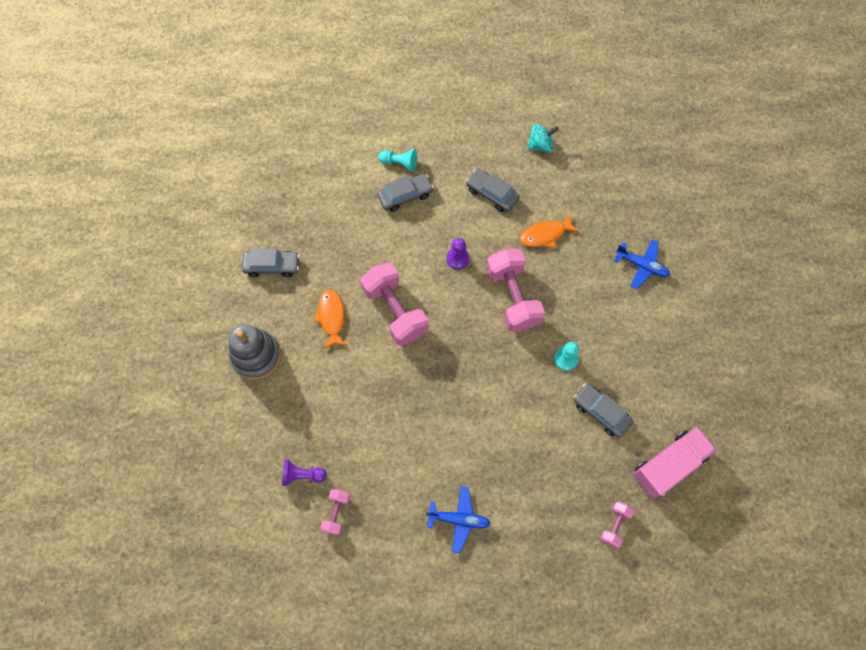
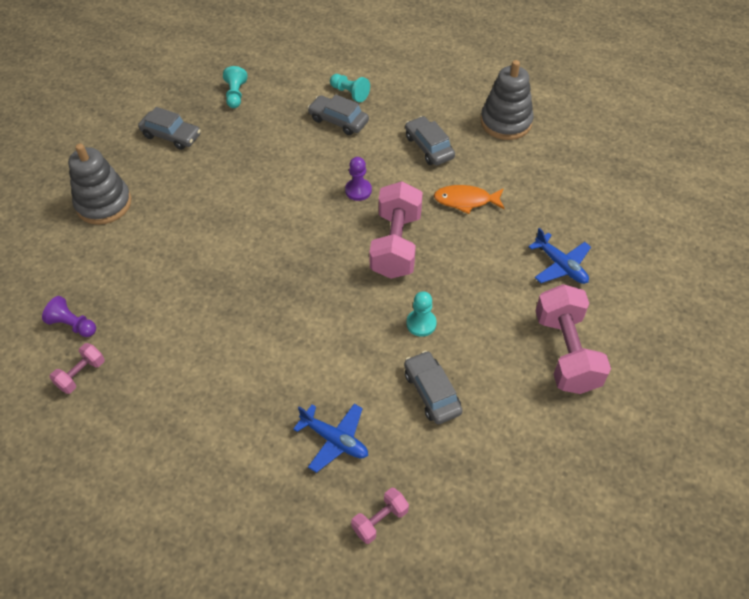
camera: 25 degrees right, 15 degrees down
orange fish [313,289,347,349] -> none
pink dumbbell [361,263,428,346] -> pink dumbbell moved to [535,284,611,394]
grey car [377,174,434,212] -> grey car turned 150 degrees counterclockwise [308,95,369,135]
blue plane [426,486,491,553] -> blue plane moved to [293,404,368,473]
turquoise spinning top [527,124,559,152] -> grey stacking toy [481,60,534,140]
pink truck [633,427,717,499] -> none
none -> turquoise pawn [223,66,247,108]

